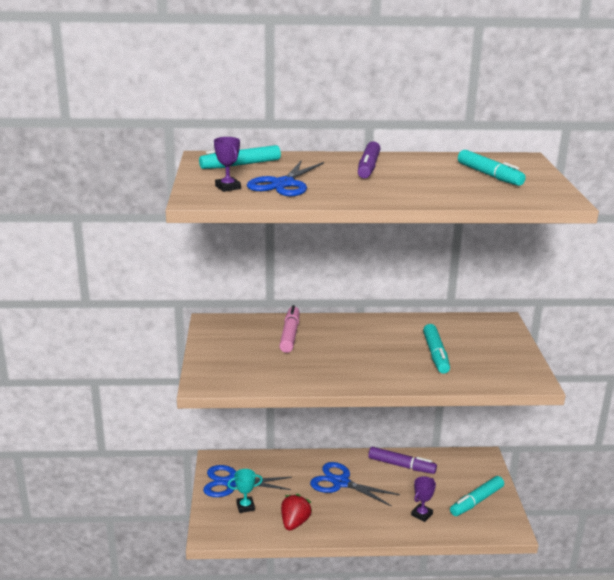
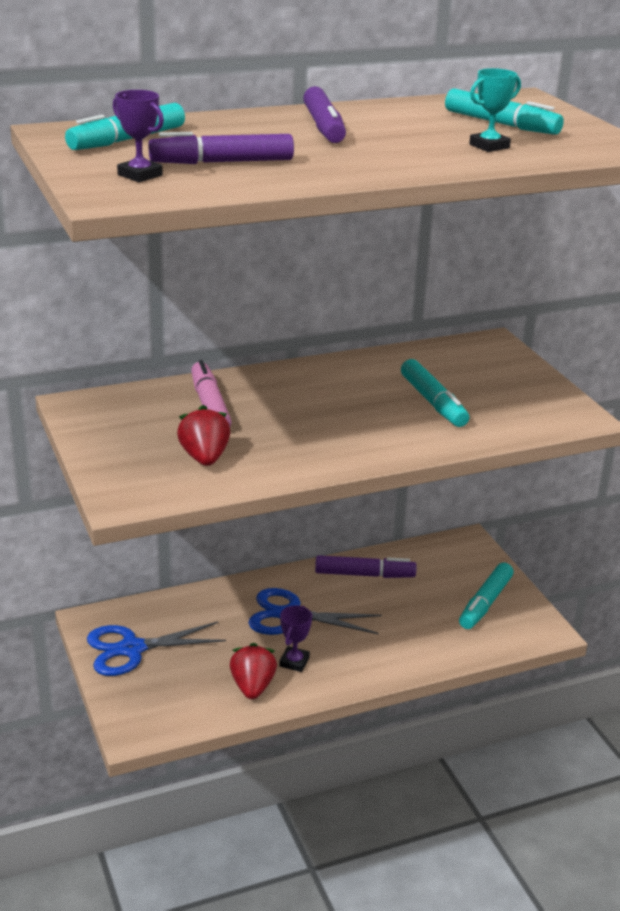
camera: 20 degrees left, 5 degrees up
turquoise trophy [228,469,263,513] -> turquoise trophy moved to [469,68,521,152]
blue scissors [247,160,324,196] -> purple marker [149,132,294,164]
purple trophy [411,476,436,522] -> purple trophy moved to [279,605,312,672]
none -> red strawberry [177,405,230,466]

